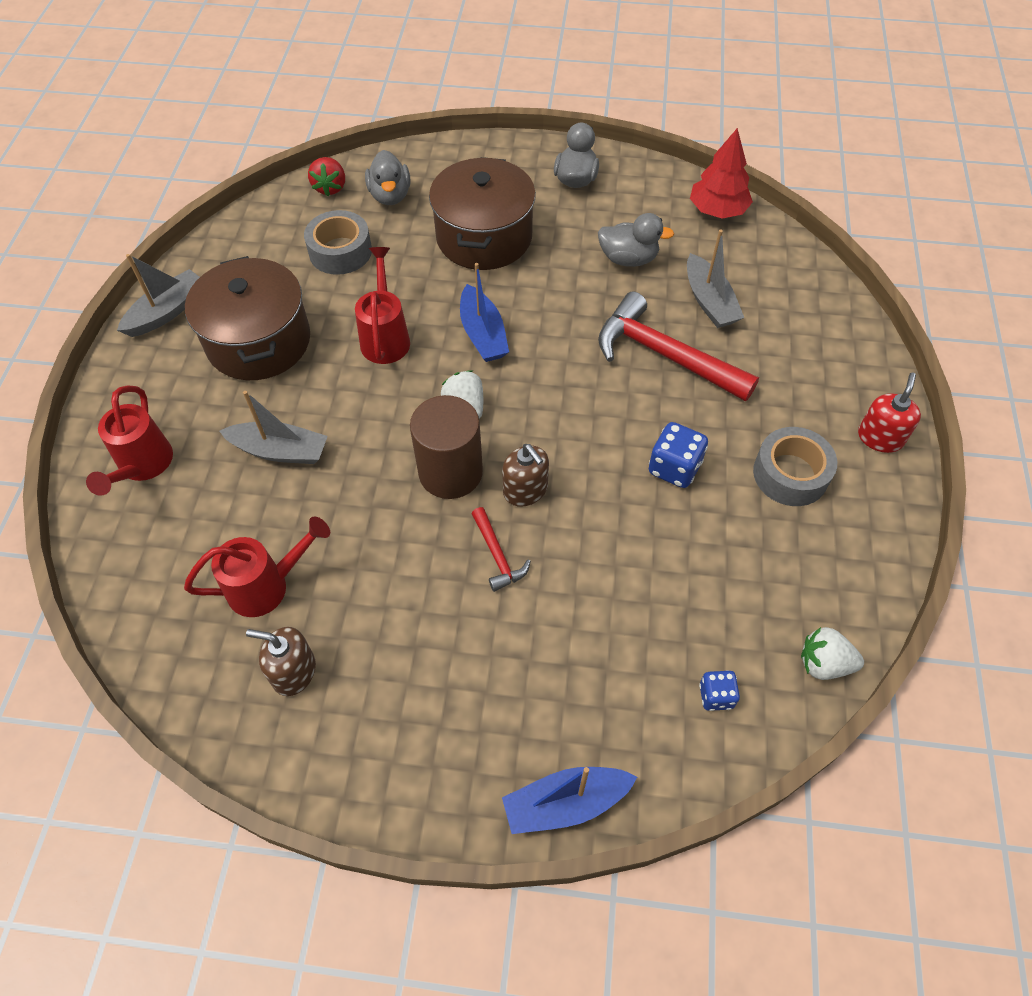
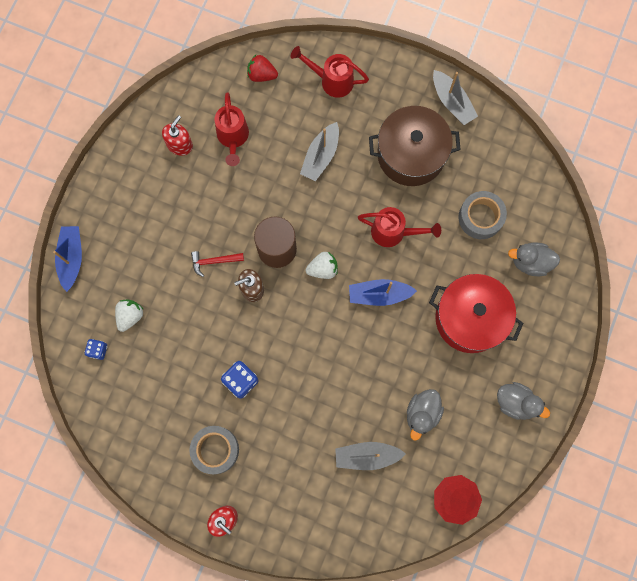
camera: 105 degrees right, 20 degrees up
brown soap dispenser [246,627,316,696] -> red soap dispenser [162,115,193,156]
red strawberry [308,157,345,196] -> red strawberry moved to [247,55,278,82]
brown pot [429,157,536,270] -> red pot [429,274,523,353]
red hammer [598,291,759,401] -> none
white strawberry [801,627,864,680] -> white strawberry moved to [115,299,144,332]

